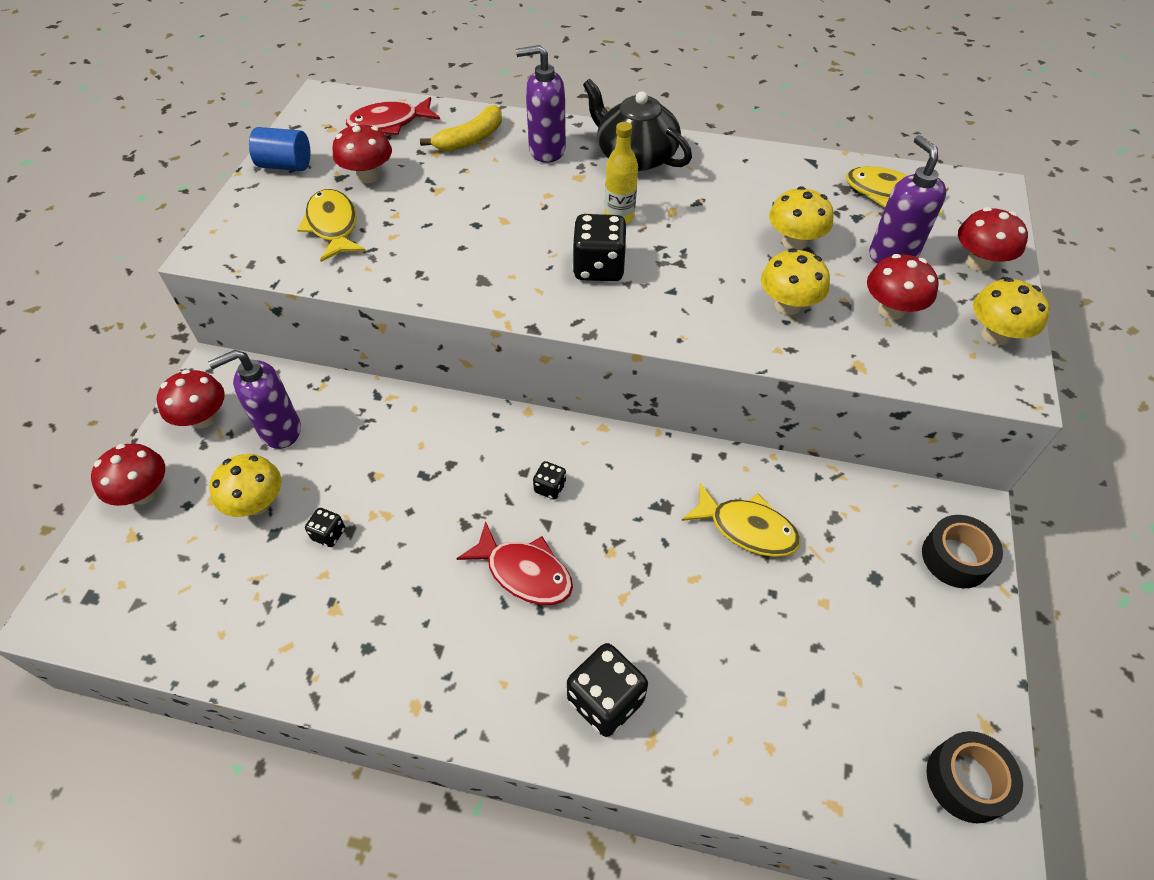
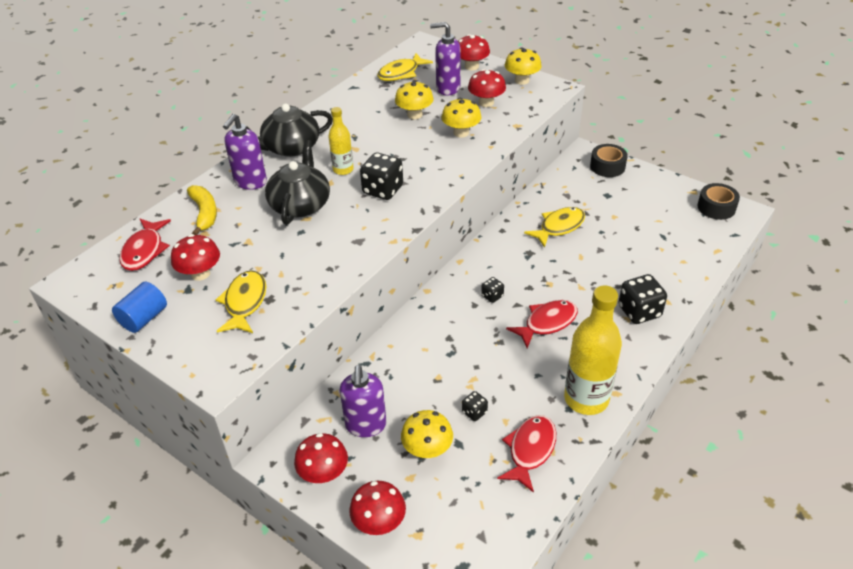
camera: 65 degrees left, 10 degrees down
yellow fish [297,189,366,262] -> yellow fish turned 90 degrees clockwise [216,270,266,333]
none -> black teapot [265,140,330,225]
none -> red fish [497,415,556,493]
none -> yellow bottle [564,285,622,415]

